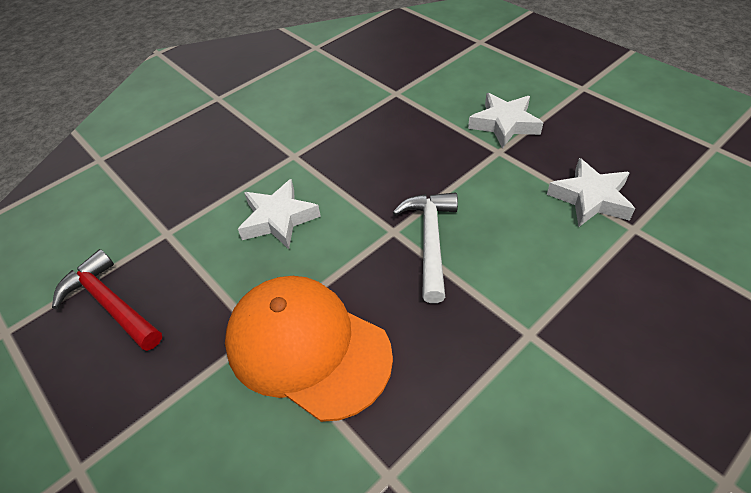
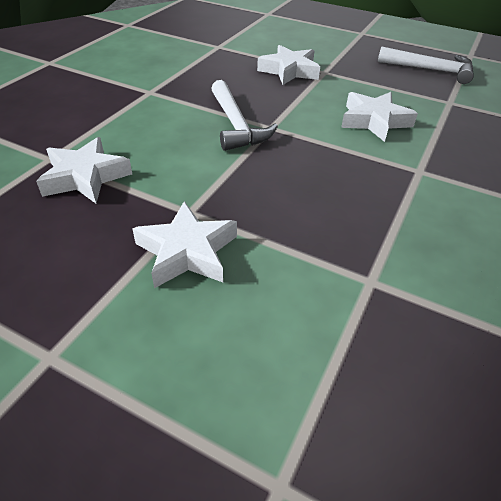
camera: 155 degrees right, 5 degrees down
red hammer [52,249,162,351] -> white hammer [378,47,474,84]
orange cap [225,276,393,422] -> white star [257,45,320,85]

